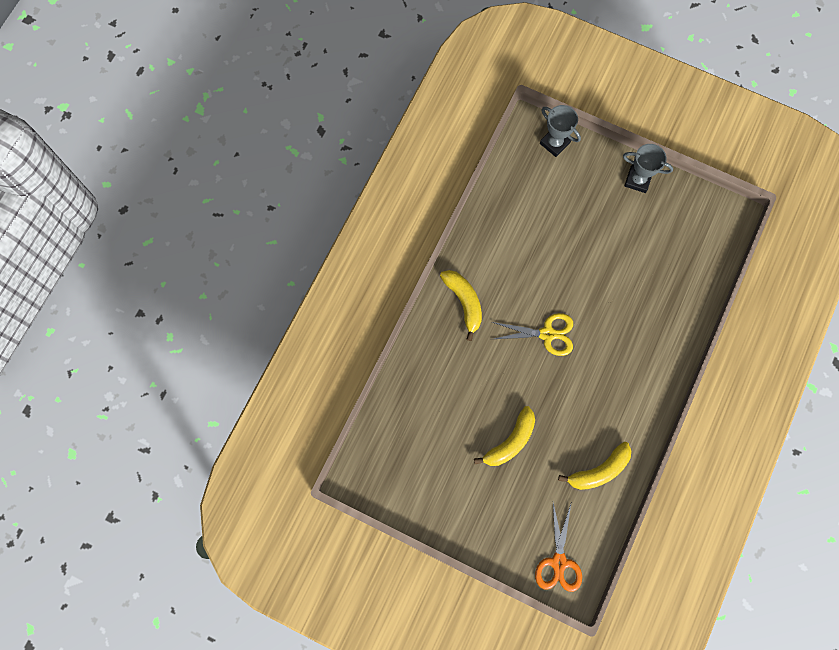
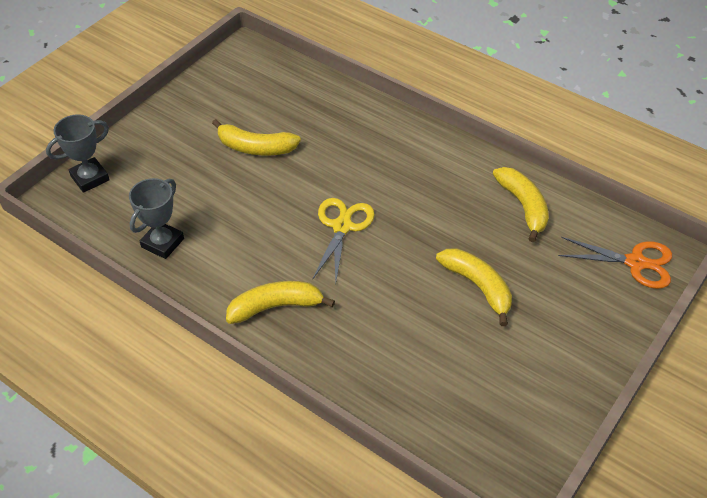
camera: 80 degrees left, 25 degrees down
grey trophy [623,144,673,193] -> grey trophy moved to [129,178,184,259]
none -> yellow banana [212,119,301,155]

